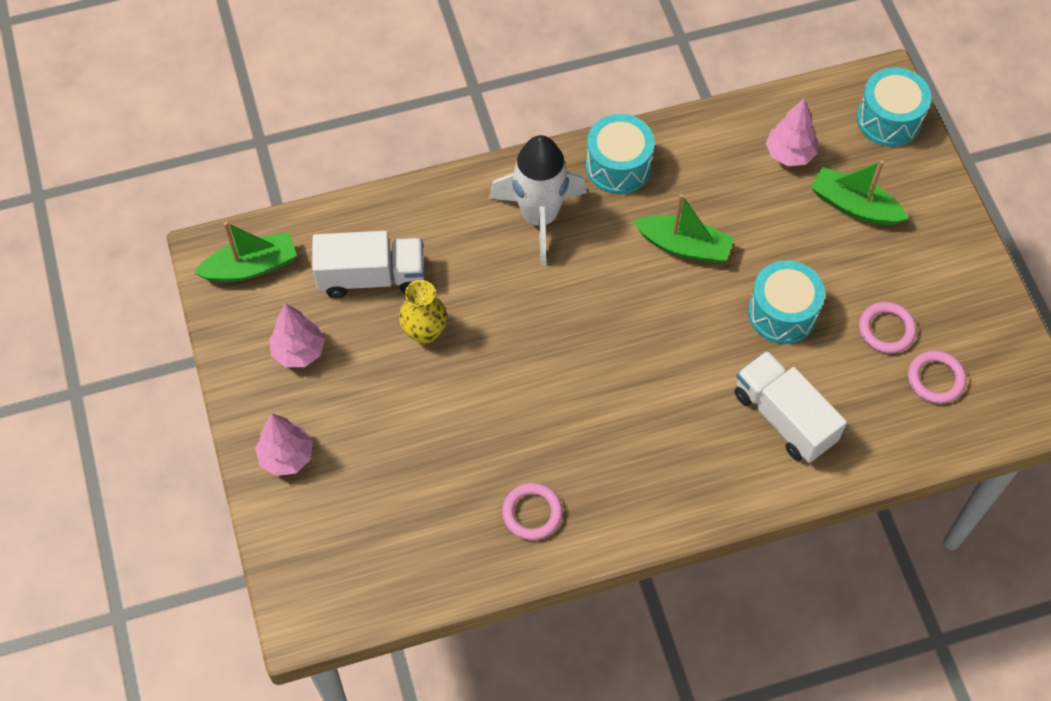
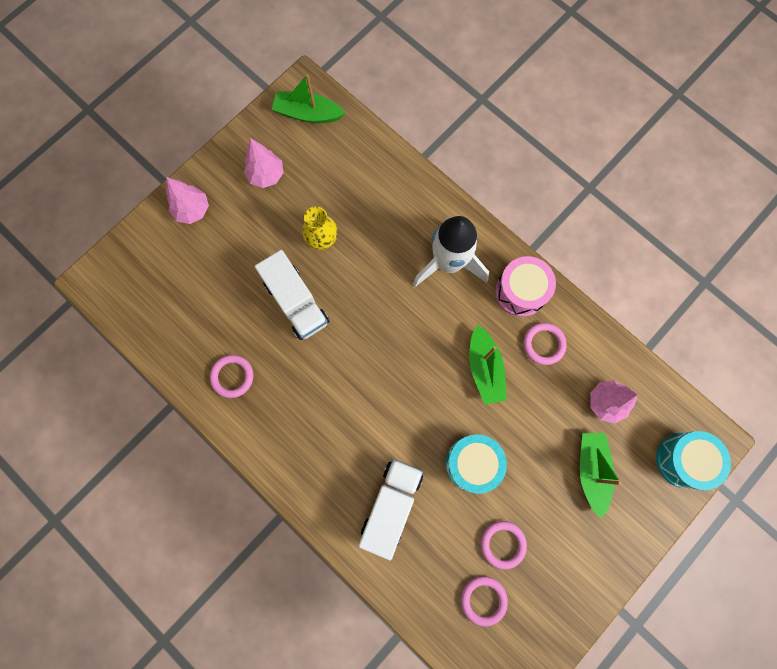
camera: 60 degrees right, 15 degrees up
green boat [194,222,297,282] -> green boat turned 150 degrees clockwise [272,74,345,123]
white truck [312,231,424,298] -> white truck moved to [255,250,329,340]
turquoise drum [586,114,655,194] -> pink drum [495,256,556,317]
none -> pink ring [523,323,567,365]

